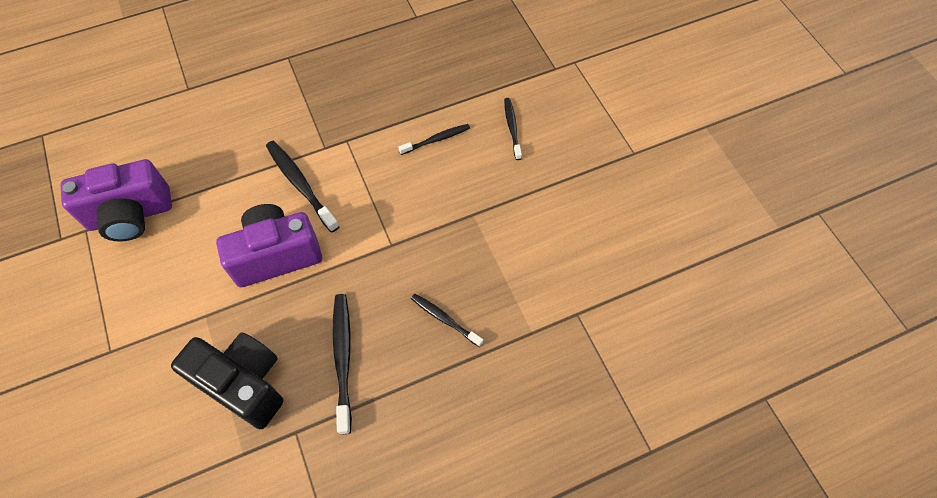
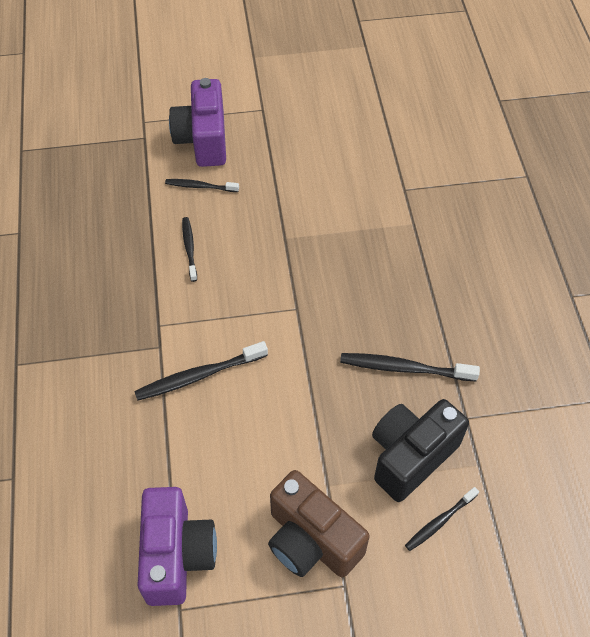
camera: 75 degrees left, 5 degrees down
purple camera [216,204,322,287] -> purple camera moved to [169,78,226,167]
black toothbrush [411,294,483,347] -> black toothbrush moved to [405,487,479,551]
none -> brown camera [268,470,370,578]

